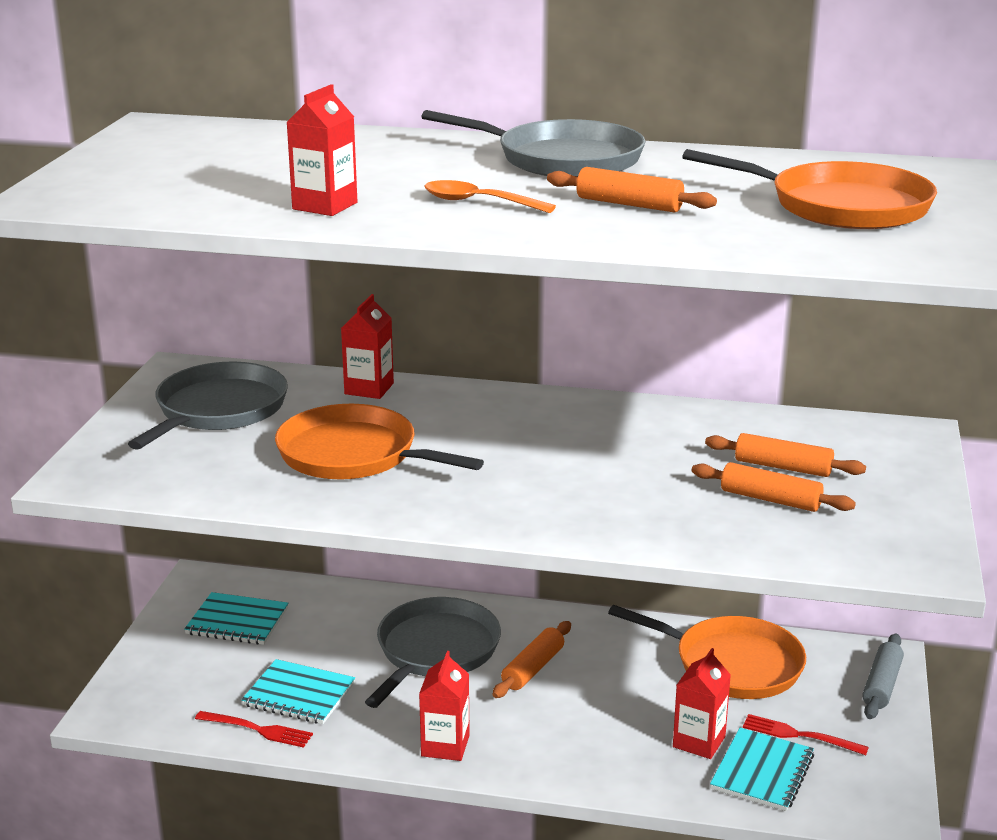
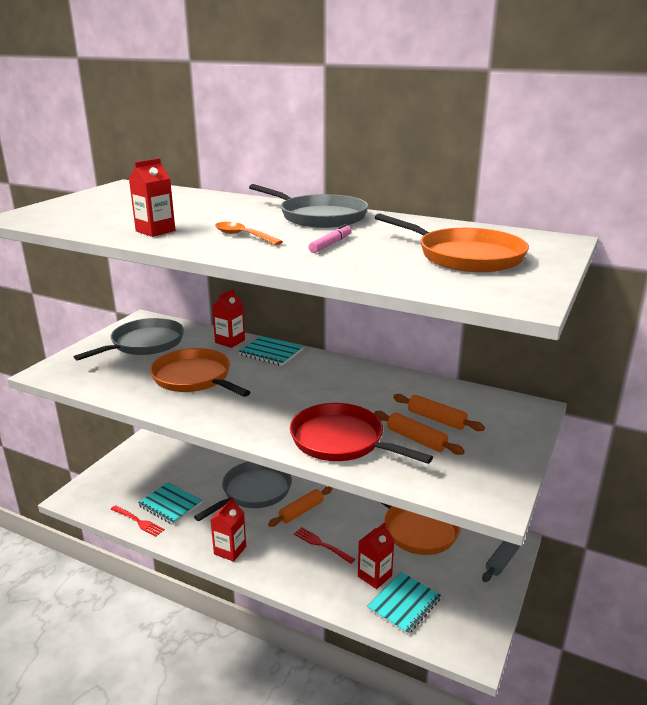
camera: 15 degrees right, 0 degrees up
turquoise notebook [184,592,288,645] -> turquoise notebook moved to [238,336,304,366]
orange rolling pin [547,167,717,213] -> pink marker [309,224,352,253]
red fork [743,714,869,755] -> red fork moved to [294,527,355,564]
none -> red pan [290,403,433,464]

